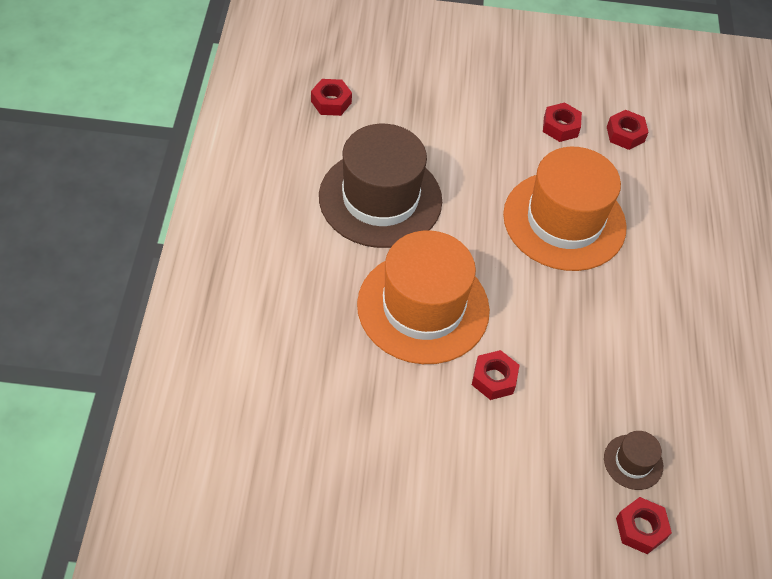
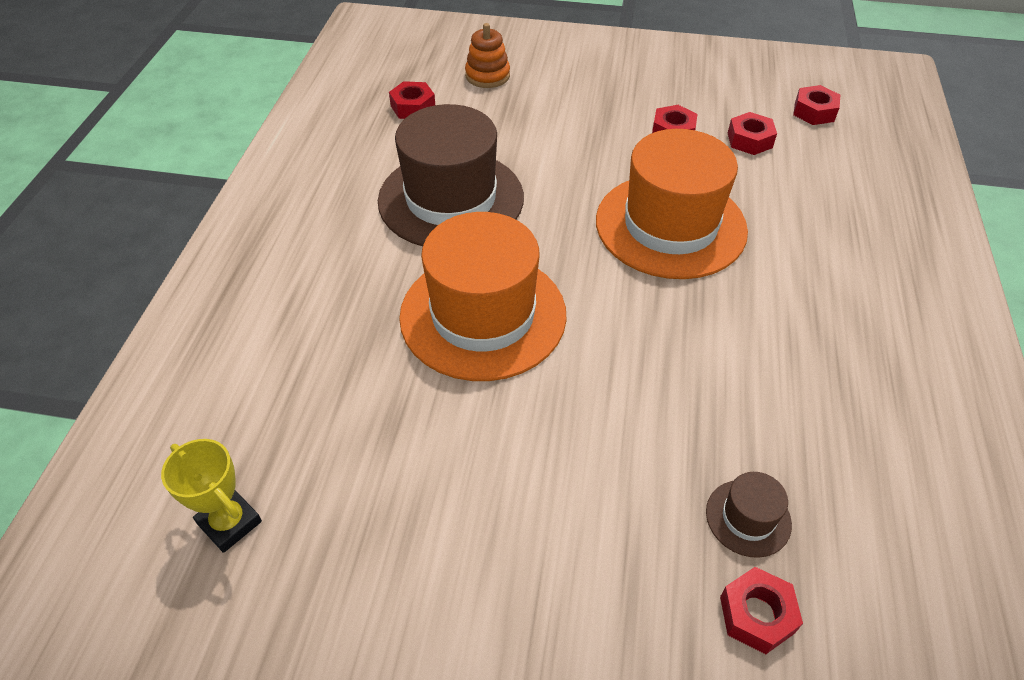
camera: 10 degrees right, 5 degrees down
red nut [472,350,519,400] -> red nut moved to [793,85,840,125]
none -> yellow trophy [161,439,262,553]
none -> orange stacking toy [465,23,510,88]

